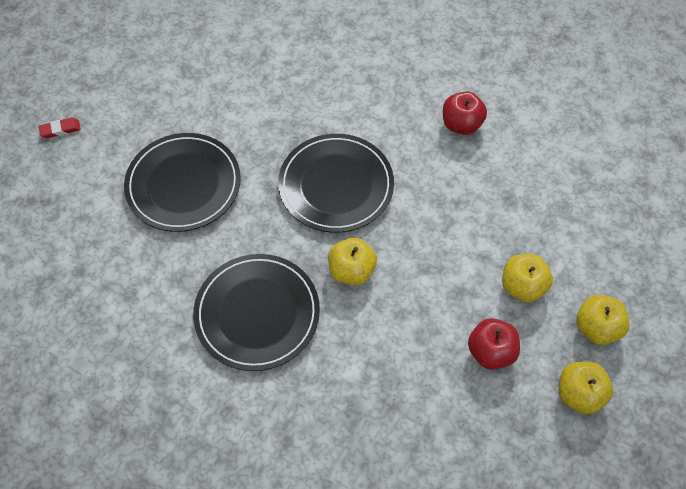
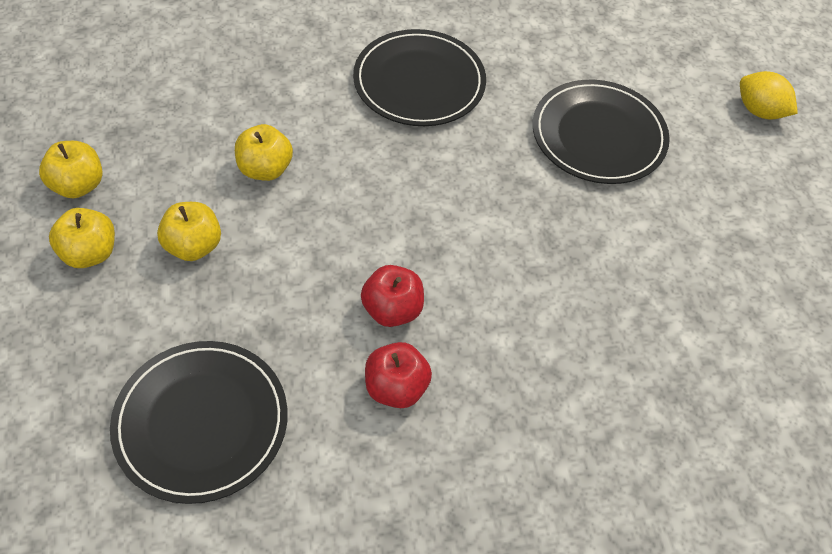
camera: 135 degrees right, 5 degrees down
red eraser [39,118,81,138] -> yellow lemon [740,71,798,120]
black plate [278,134,394,233] -> black plate moved to [110,341,288,504]
yellow apple [328,238,377,285] -> yellow apple moved to [235,124,293,181]
red apple [468,318,520,370] -> red apple moved to [361,265,424,327]

